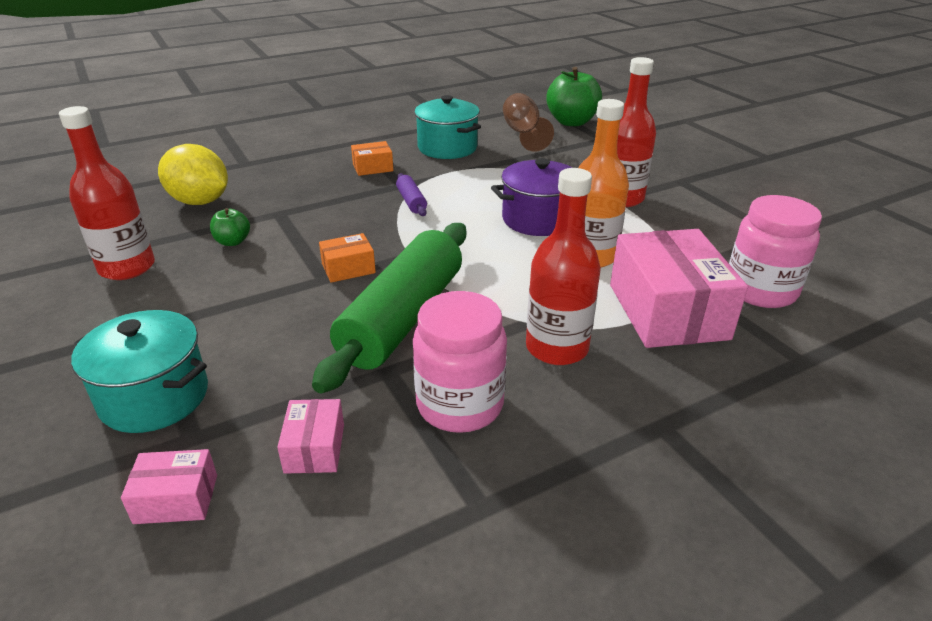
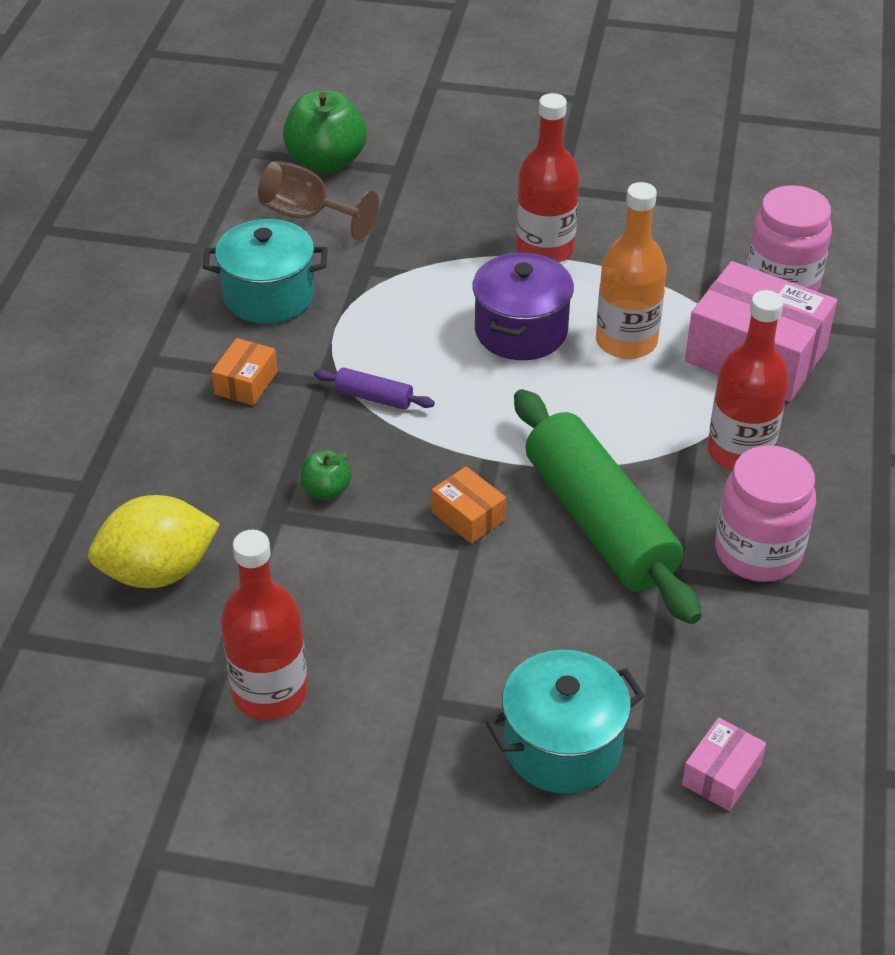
camera: 50 degrees left, 10 degrees up
green apple [210,208,250,246] -> green apple moved to [300,450,352,500]
pink box [277,399,344,474] -> none
orange box [319,233,376,283] -> orange box turned 60 degrees counterclockwise [431,466,506,544]

